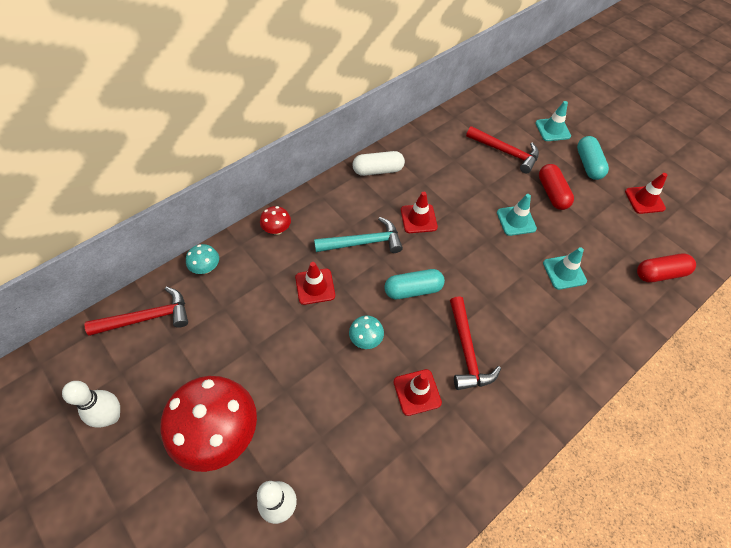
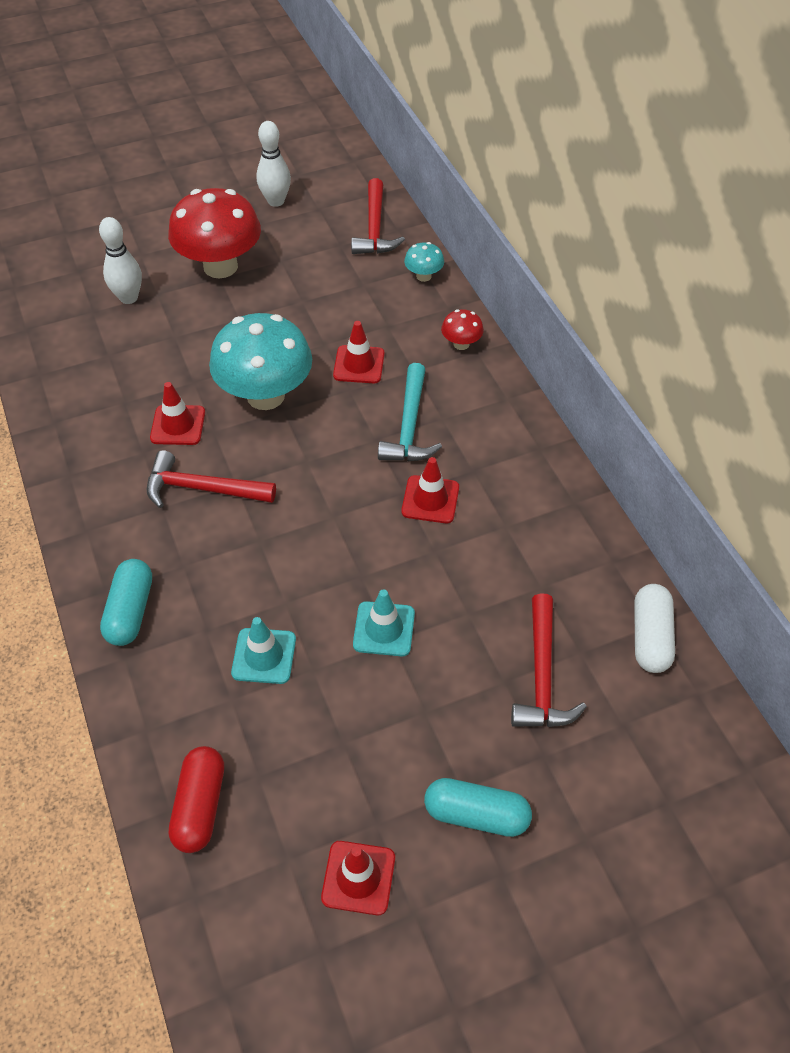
camera: 110 degrees right, 5 degrees down
turquoise mushroom [349,316,384,349] -> turquoise mushroom [209,313,312,410], size x2.28
white capsule [353,151,405,176] -> white capsule moved to [634,584,675,673]
turquoise capsule [384,269,445,299] -> turquoise capsule moved to [100,559,152,646]
red hammer [466,126,539,174] -> red hammer turned 45 degrees counterclockwise [511,593,587,727]
turquoise traffic cone [536,101,571,141] -> none
red capsule [539,164,574,210] -> none

